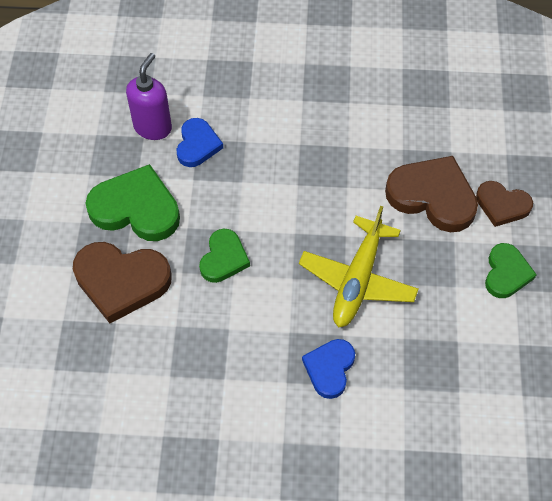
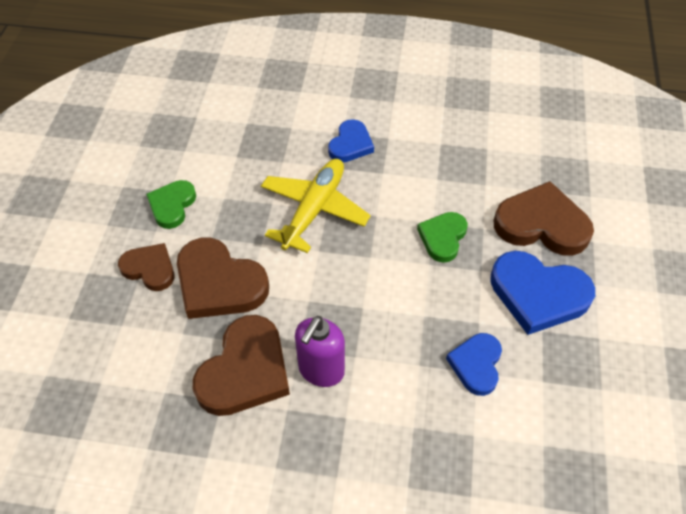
camera: 175 degrees left, 5 degrees down
green heart [85,164,180,241] -> blue heart [490,251,595,335]
purple soap dispenser [126,53,172,140] -> purple soap dispenser moved to [295,316,345,387]
none -> brown heart [193,315,290,416]

